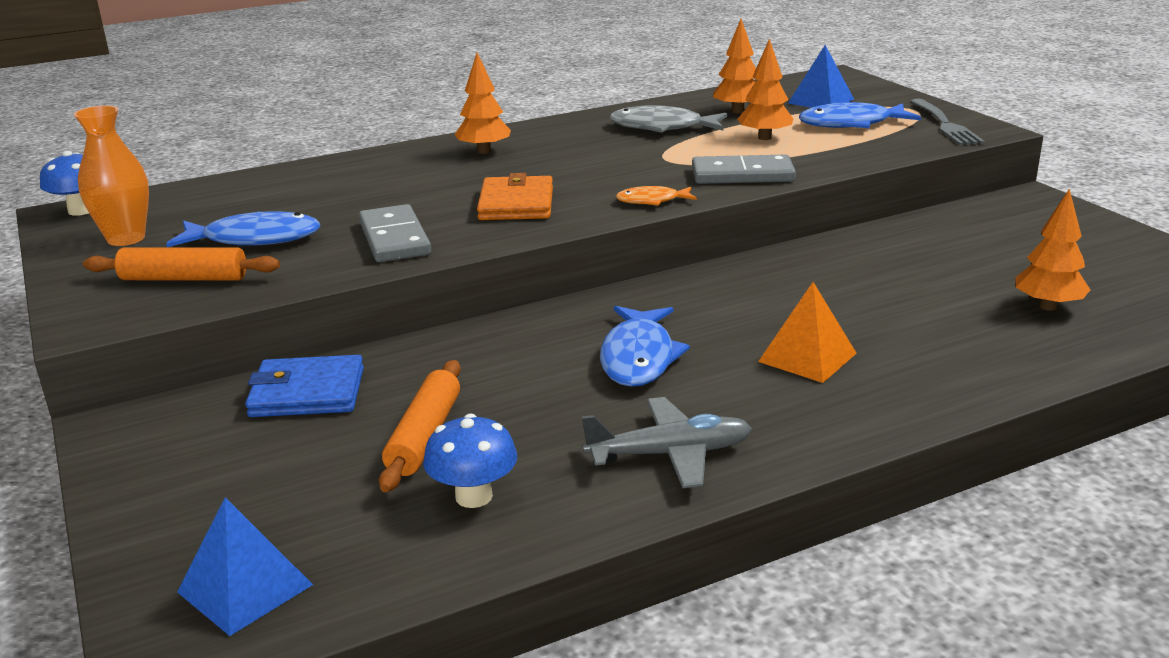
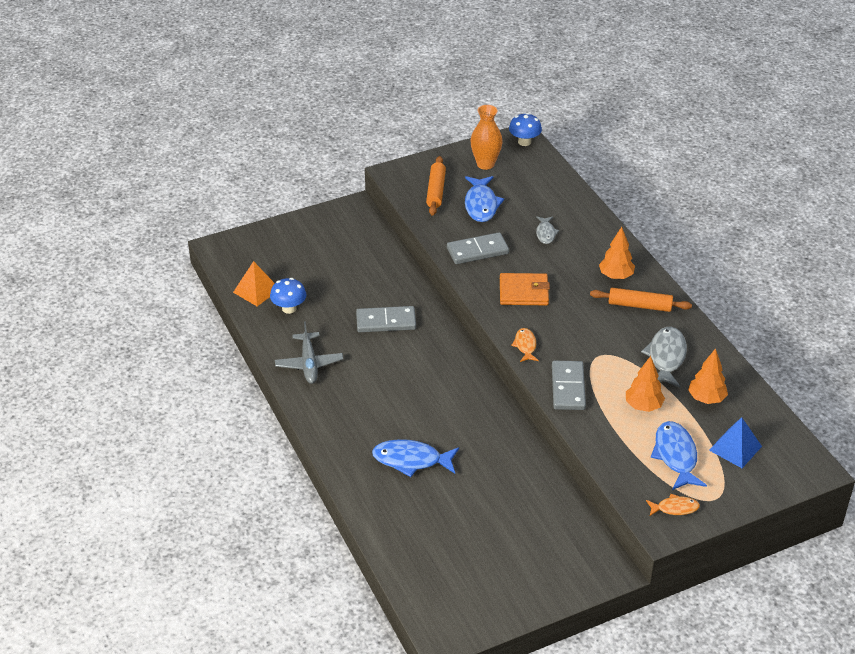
camera: 90 degrees right, 15 degrees up
blue pyramid [177,497,313,636] -> none
blue wallet [245,355,364,417] -> none
orange rolling pin [379,360,461,492] -> orange rolling pin moved to [590,288,692,312]
blue fish [600,306,690,387] -> blue fish moved to [372,439,459,477]
orange pyramid [758,282,857,383] -> orange pyramid moved to [233,261,275,306]
grey fork [910,99,985,145] -> orange fish [646,494,700,516]
orange tree [1015,189,1090,311] -> none
none -> grey domino [356,306,416,332]
none -> grey fish [536,216,560,244]

